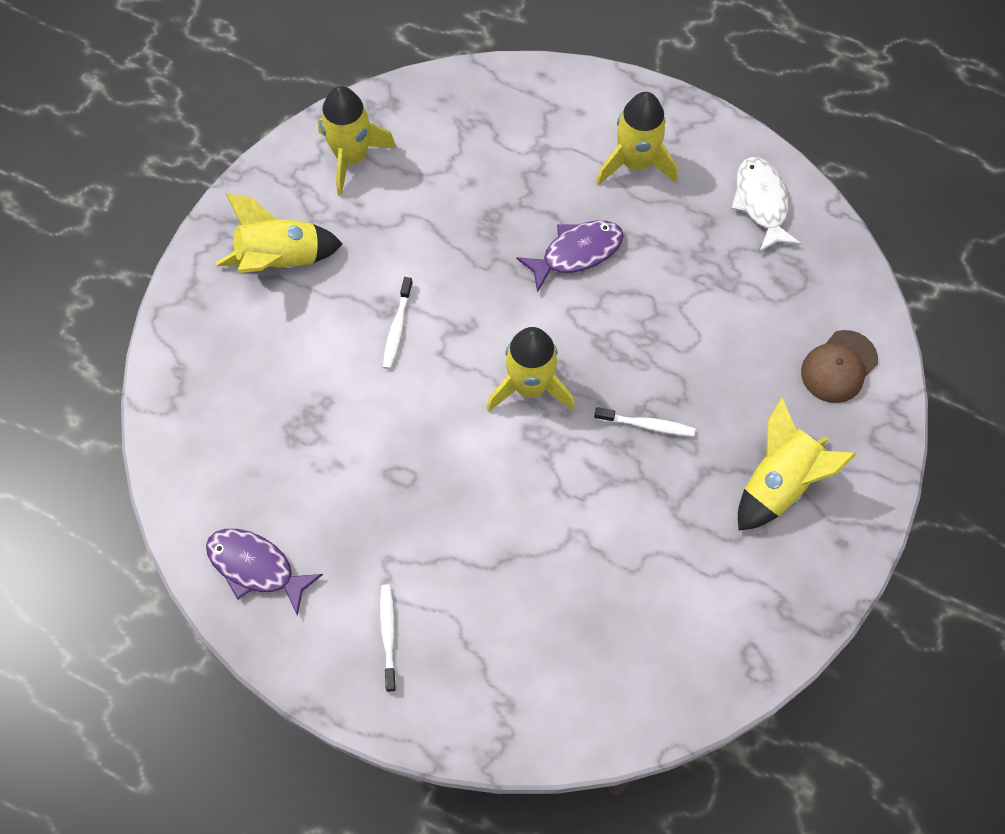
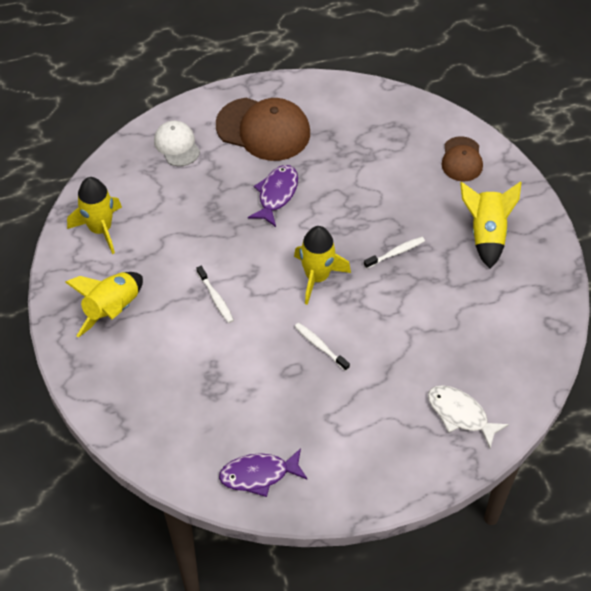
camera: 40 degrees left, 10 degrees down
white toothbrush [380,584,397,692] -> white toothbrush moved to [295,323,350,371]
yellow rocket [596,92,678,185] -> brown cap [216,98,310,161]
white fish [731,157,801,253] -> white fish moved to [428,385,509,448]
none -> white cap [154,121,200,166]

